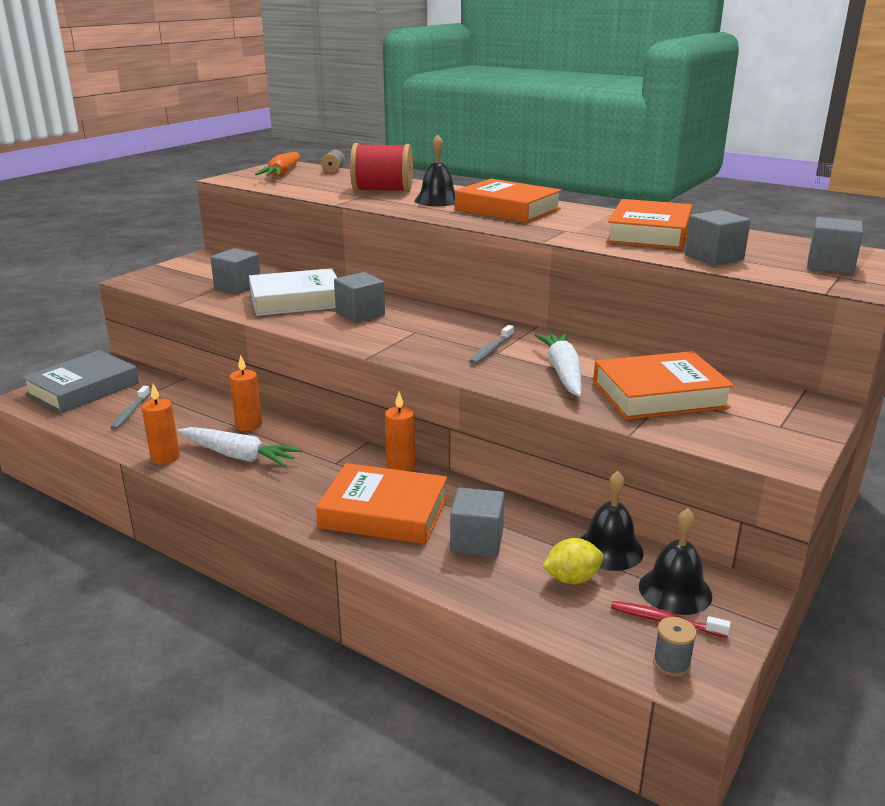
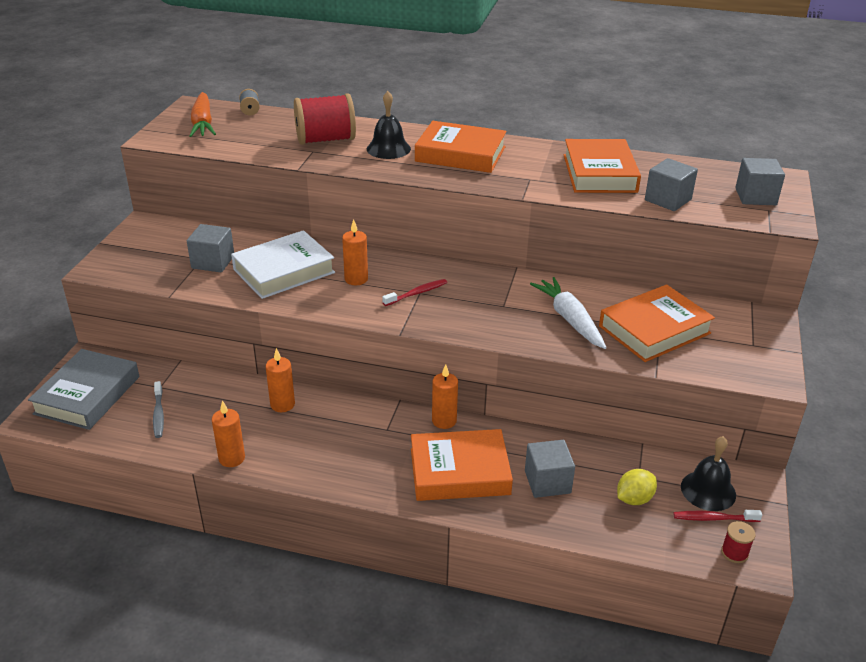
camera: 20 degrees left, 10 degrees up
white carrot [177,427,302,467] -> none
grey cube [334,272,385,323] -> orange candle [342,219,368,285]
grey toothbrush [469,325,514,364] -> none
black bell [580,471,644,571] -> none
grey spool [653,617,697,677] -> red spool [721,521,756,563]
none -> red toothbrush [382,279,447,306]

